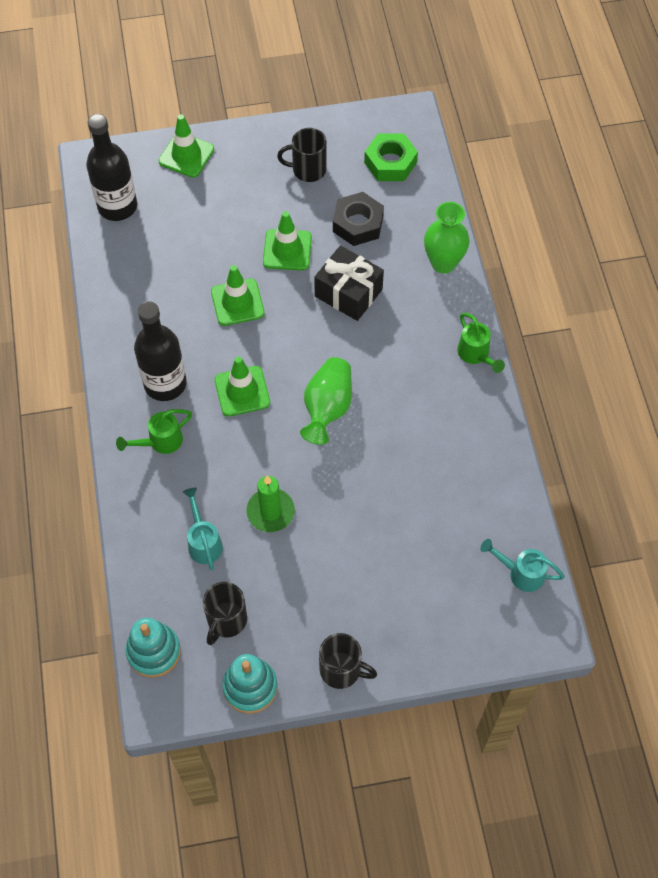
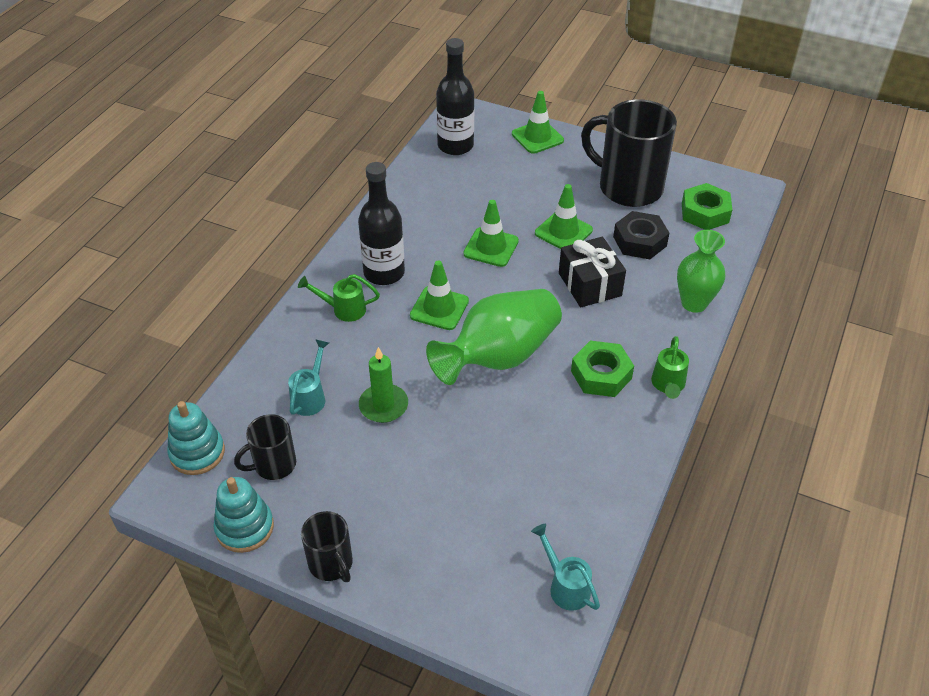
camera: 35 degrees right, 15 degrees down
black mug [277,128,327,182] -> black mug [581,99,677,207], size x1.97
green vase [300,357,352,445] -> green vase [426,289,562,385], size x1.53
none -> green nut [571,341,634,397]

